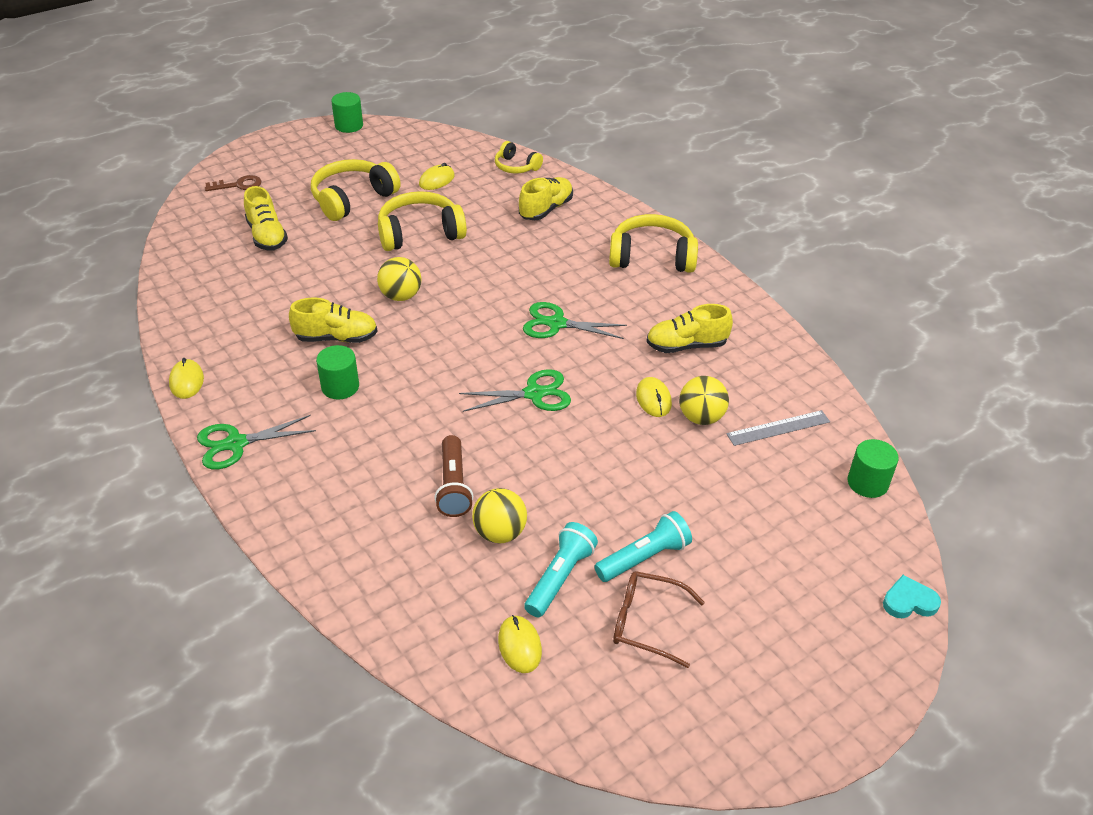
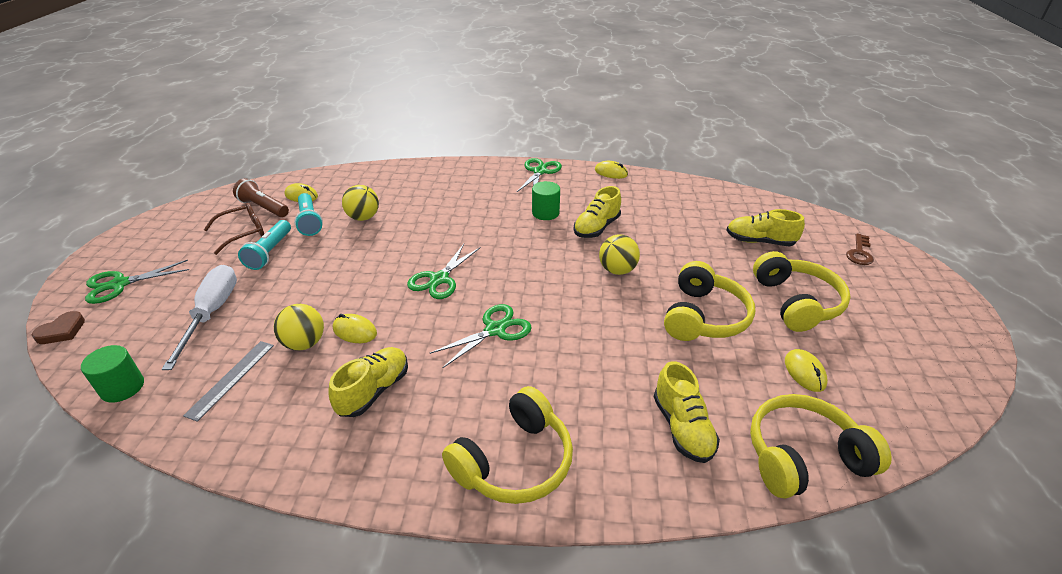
camera: 130 degrees right, 5 degrees down
green cylinder [331,92,363,133] -> none
brown flashlight [434,435,473,517] -> brown flashlight moved to [233,178,289,217]
yellow headphones [495,141,543,173] -> yellow headphones [750,394,892,499], size x1.76
turquoise heart [883,575,941,618] -> brown heart [32,311,85,344]
none -> green scissors [85,260,189,304]
none -> white screwdriver [162,265,237,370]

